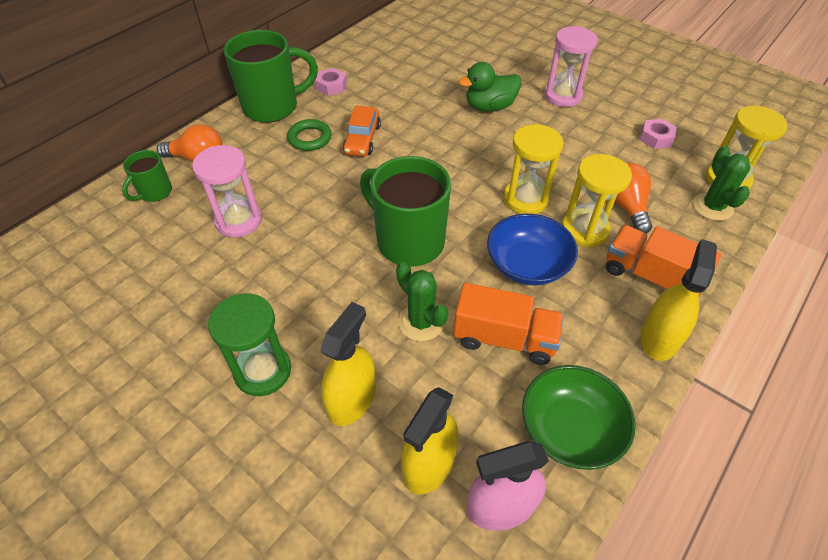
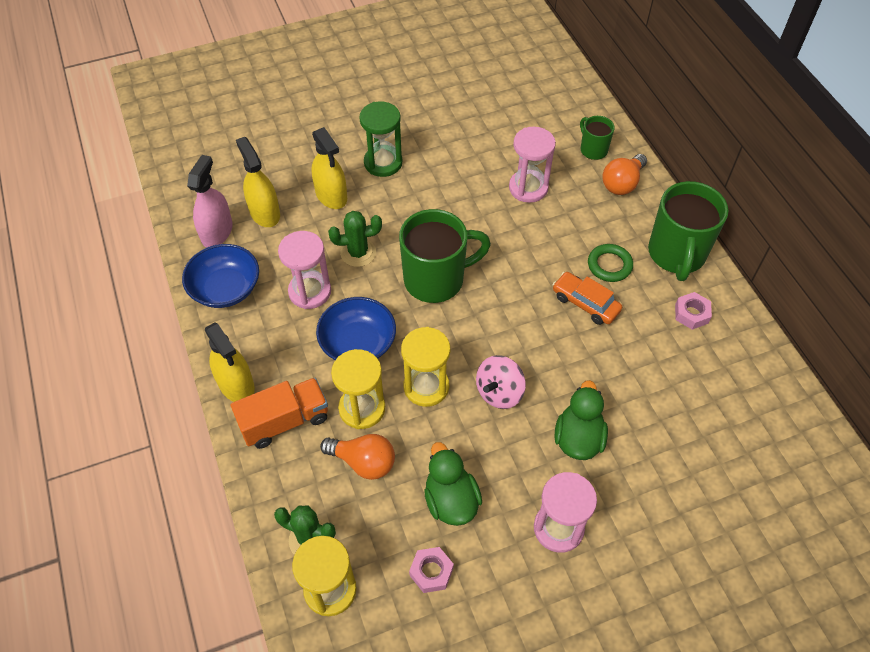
camera: 120 degrees right, 5 degrees up
orange truck [453,283,564,365] -> pink hourglass [278,231,331,309]
green bowl [522,365,636,470] -> blue bowl [182,244,259,308]
none -> green duck [424,442,482,526]
none -> pink spinning top [476,355,526,409]

